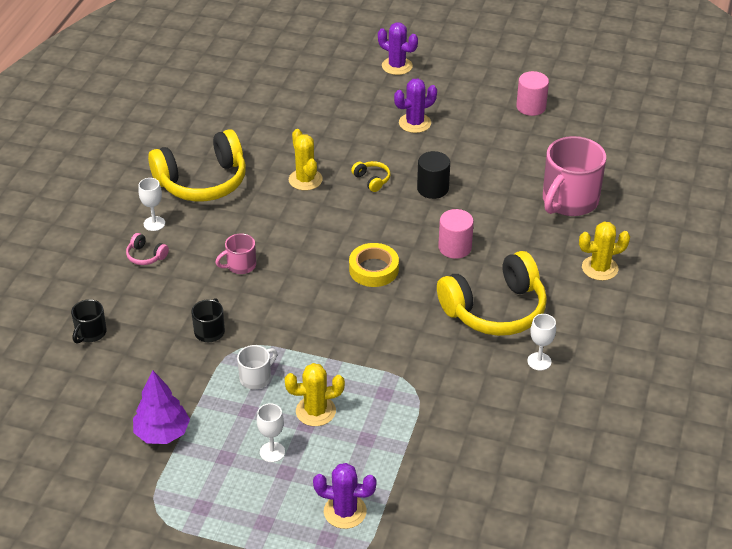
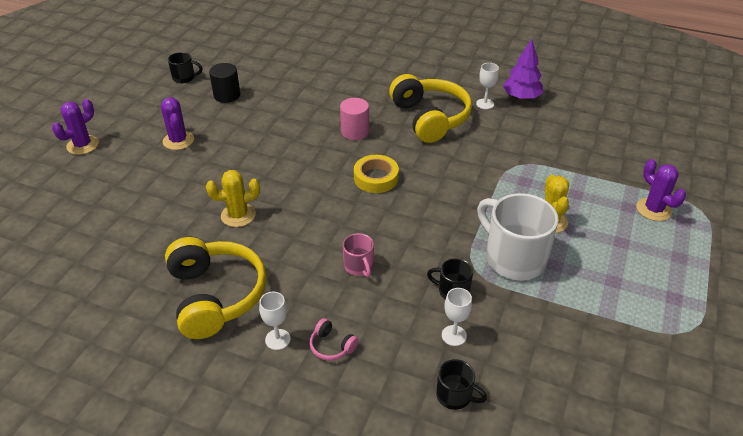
camera: 85 degrees left, 0 degrees up
pink headphones [126,233,169,265] -> pink headphones turned 90 degrees clockwise [310,318,359,361]
purple tree [133,370,190,444] -> purple tree moved to [503,39,543,100]
white mug [237,345,277,389] -> white mug [477,193,559,280], size x2.04
white goblet [257,403,285,462] -> white goblet moved to [442,288,472,346]
purple cactus [313,463,377,529] -> purple cactus turned 45 degrees counterclockwise [636,159,686,221]
yellow headphones [351,161,390,192] -> none
black cylinder [417,151,450,199] -> black cylinder moved to [209,63,240,103]
pink cylinder [516,71,549,116] -> black mug [168,52,202,83]
pink mug [543,136,606,216] -> none
yellow cactus [579,222,630,281] -> none

